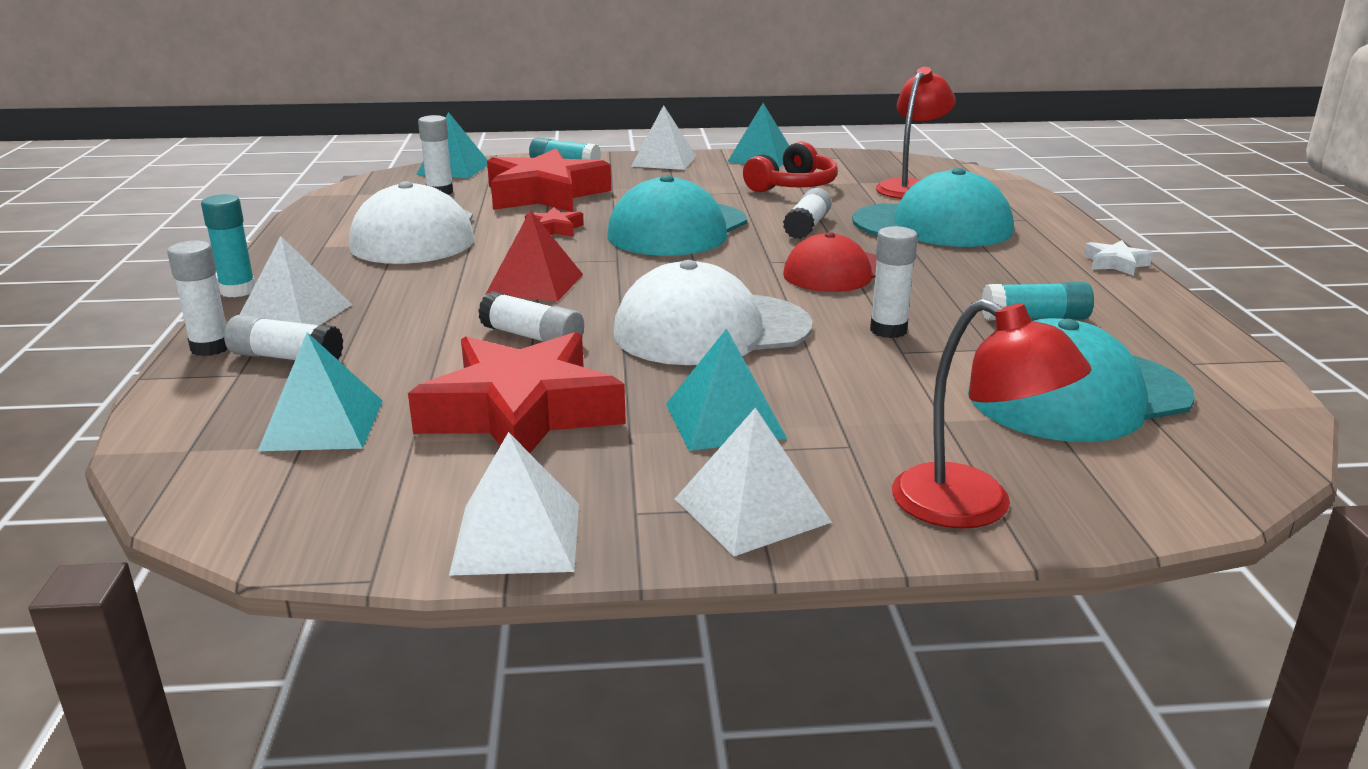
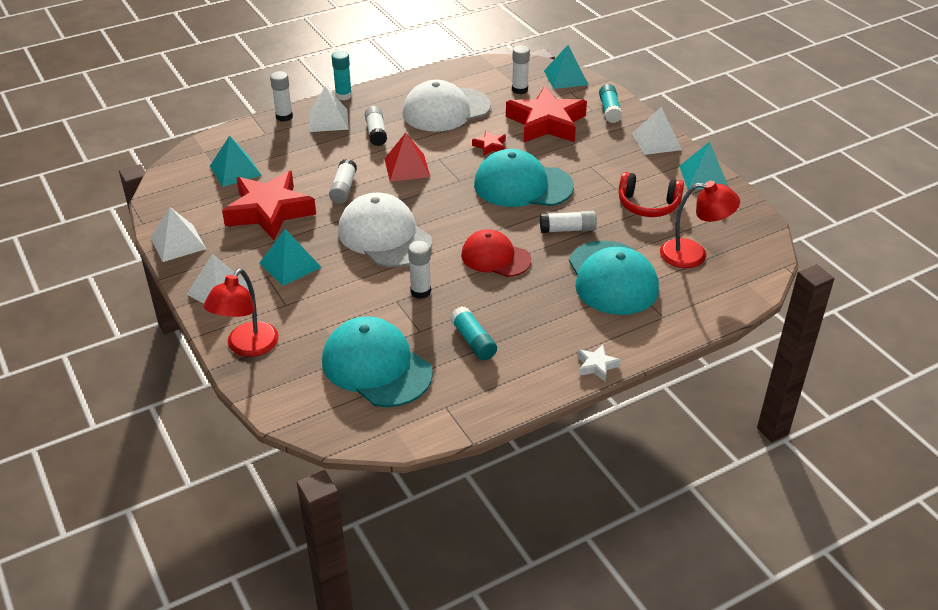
camera: 65 degrees right, 15 degrees up
white glue stick [224,314,344,360] -> white glue stick moved to [365,106,387,146]

